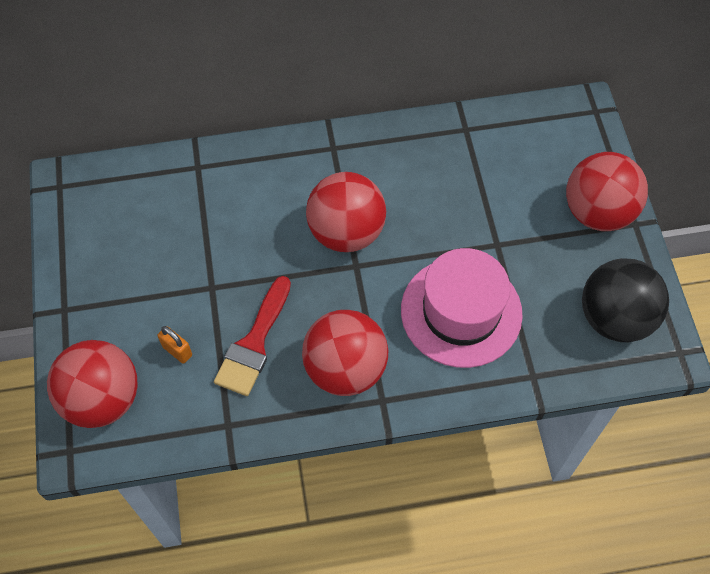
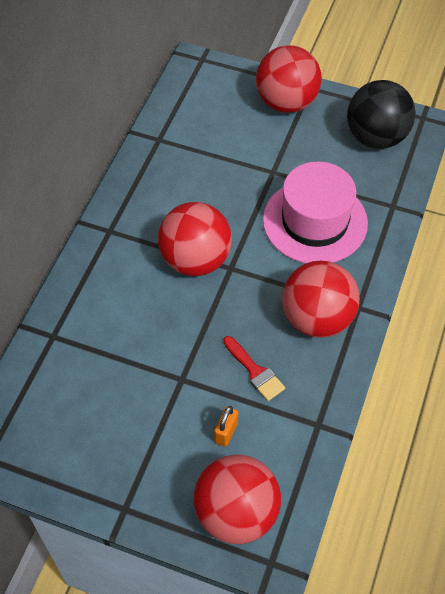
camera: 60 degrees left, 5 degrees down
orange padlock [157,326,192,364] -> orange padlock turned 45 degrees counterclockwise [214,406,238,447]
red brush [214,276,291,396] -> red brush [223,336,285,401], size x0.66

